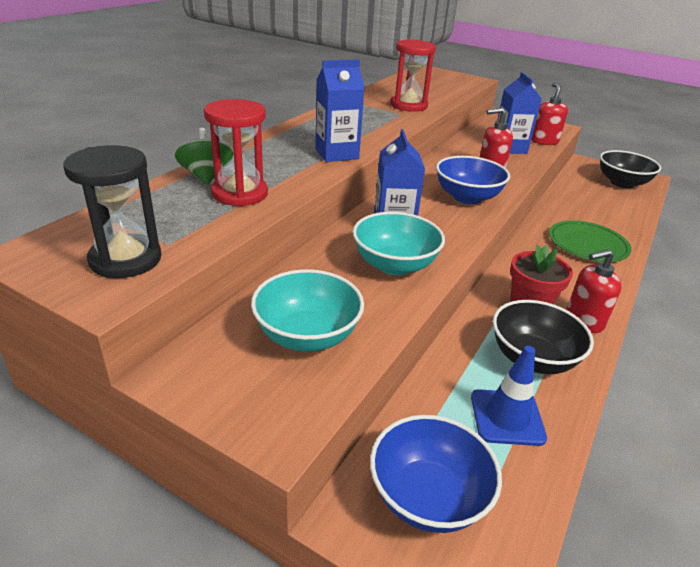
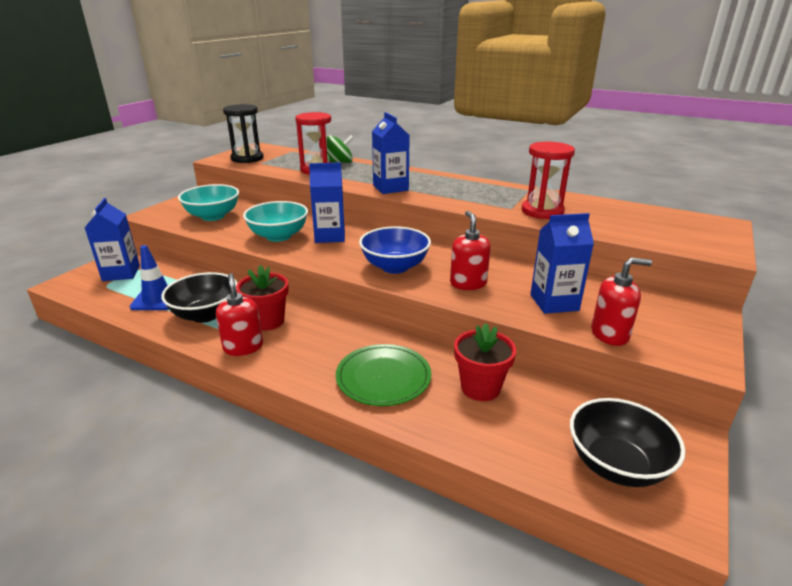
camera: 90 degrees right, 5 degrees down
blue bowl [370,415,502,533] -> blue carton [85,198,140,281]
none -> red flower pot [454,323,516,401]

